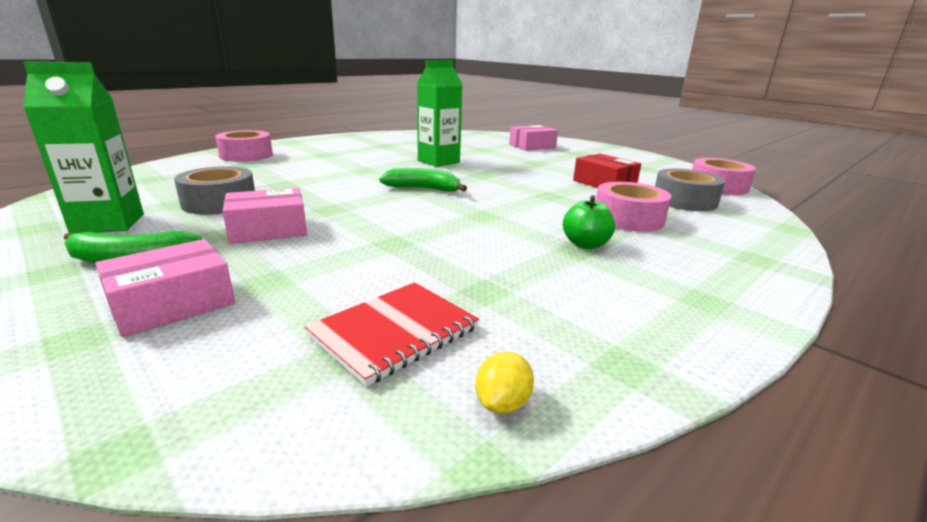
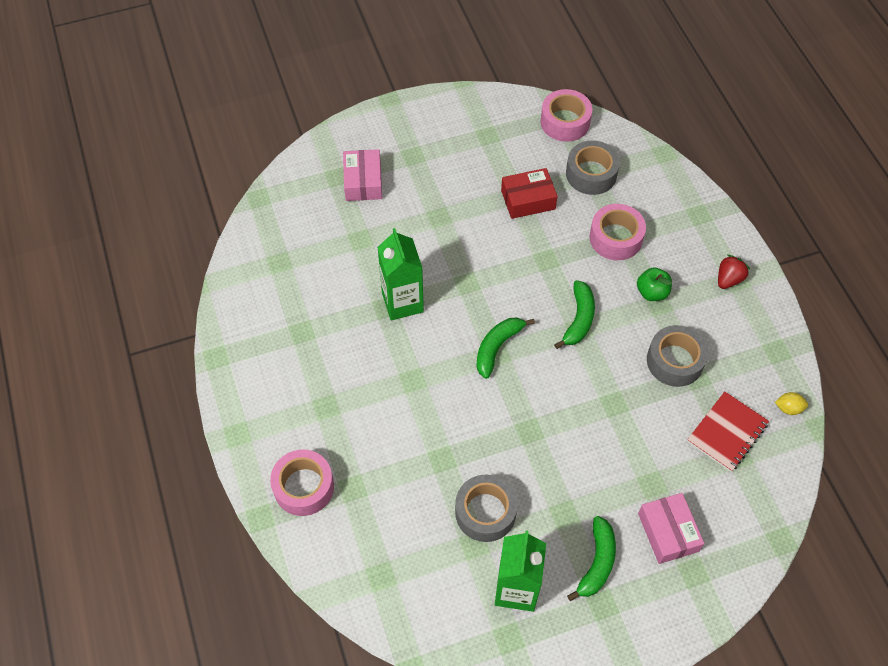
camera: 65 degrees left, 35 degrees up
pink box [222,188,307,244] -> none
red notebook [305,282,479,386] -> red notebook turned 60 degrees clockwise [687,392,769,472]
yellow lemon [475,351,534,414] -> yellow lemon turned 45 degrees counterclockwise [775,392,808,415]
none -> green banana [554,280,595,349]
none -> grey tape [647,325,709,387]
none -> red strawberry [718,255,750,289]

